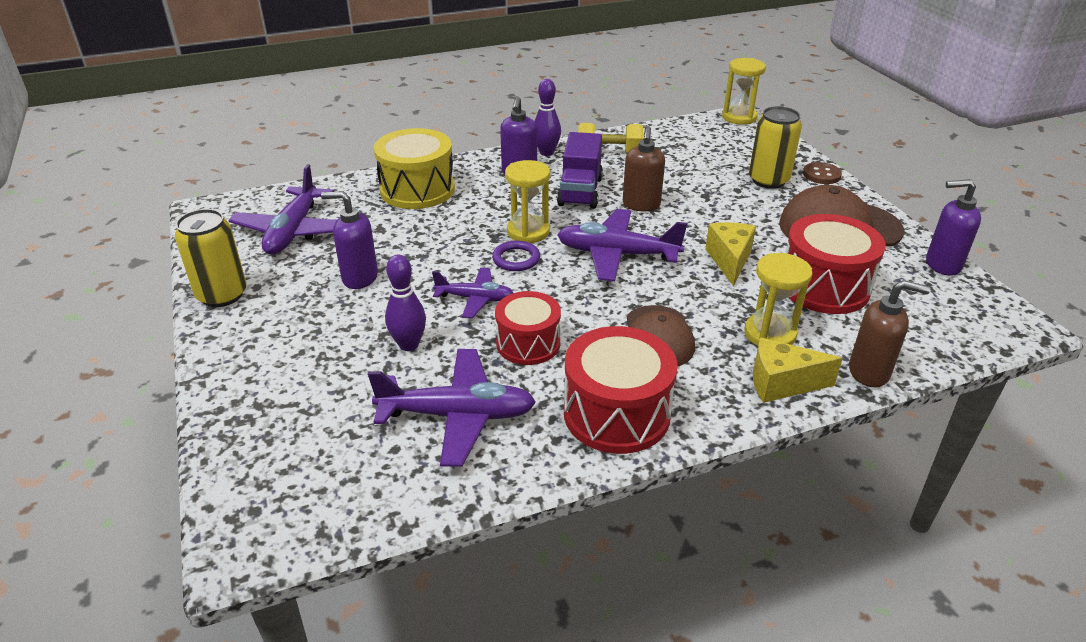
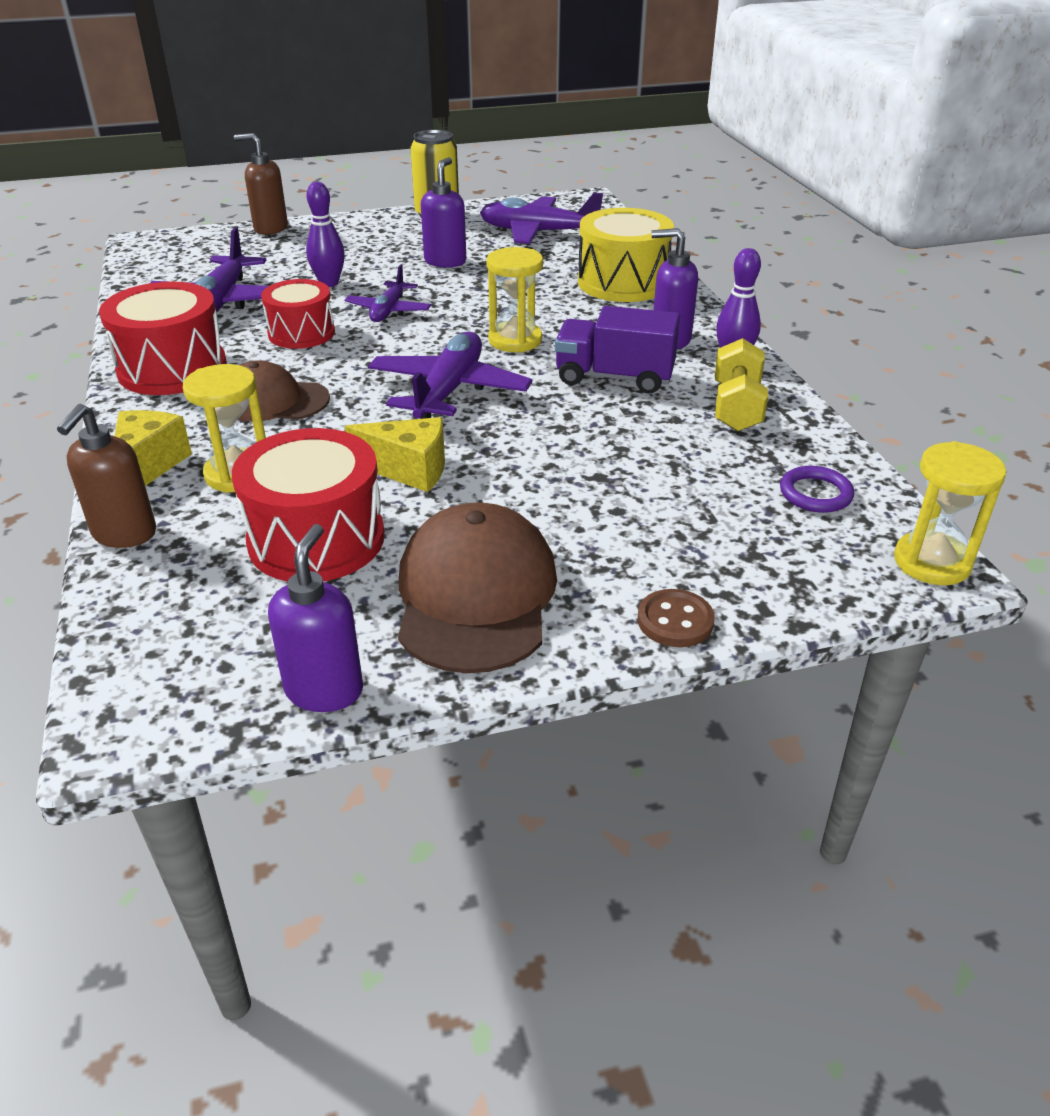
camera: 95 degrees right, 0 degrees up
purple ring [492,241,540,271] -> purple ring moved to [780,466,854,513]
brown soap dispenser [623,126,665,211] -> brown soap dispenser moved to [234,133,288,235]
yellow can [749,106,802,189] -> none

